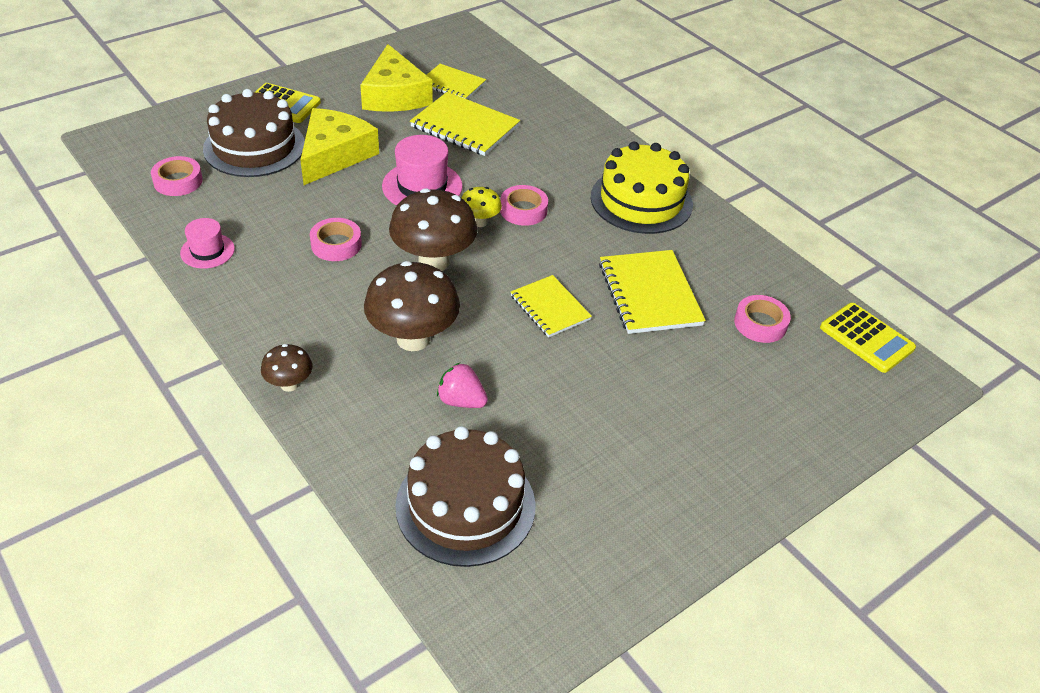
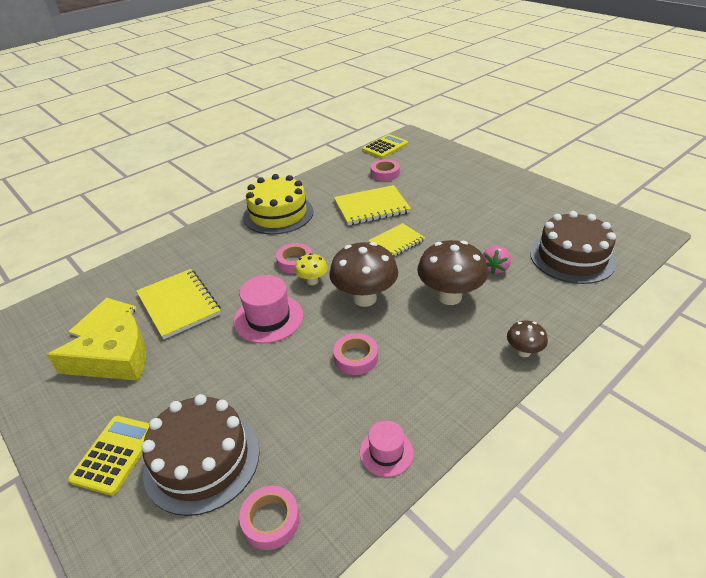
camera: 90 degrees left, 5 degrees down
yellow cheese [300,108,379,185] -> none
yellow notebook [410,92,520,156] -> yellow notebook turned 60 degrees counterclockwise [136,269,221,340]

